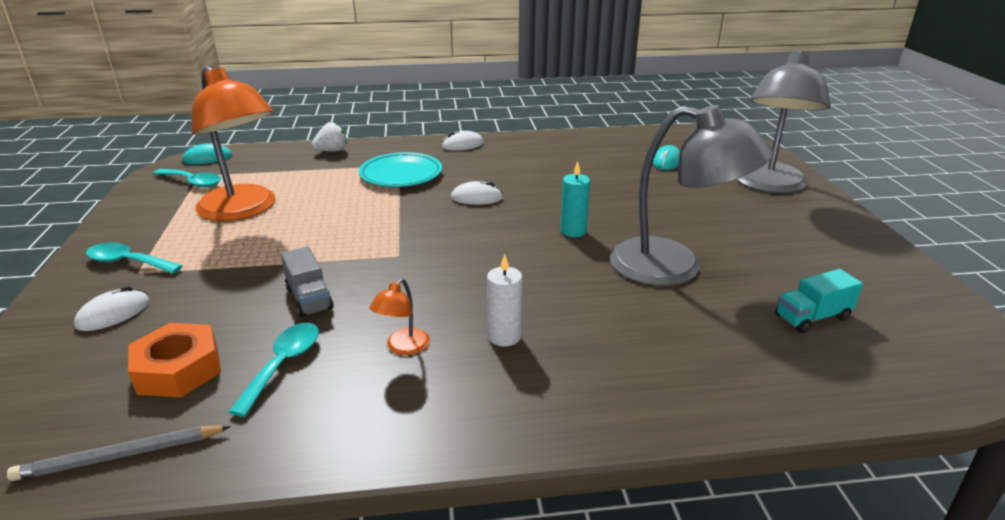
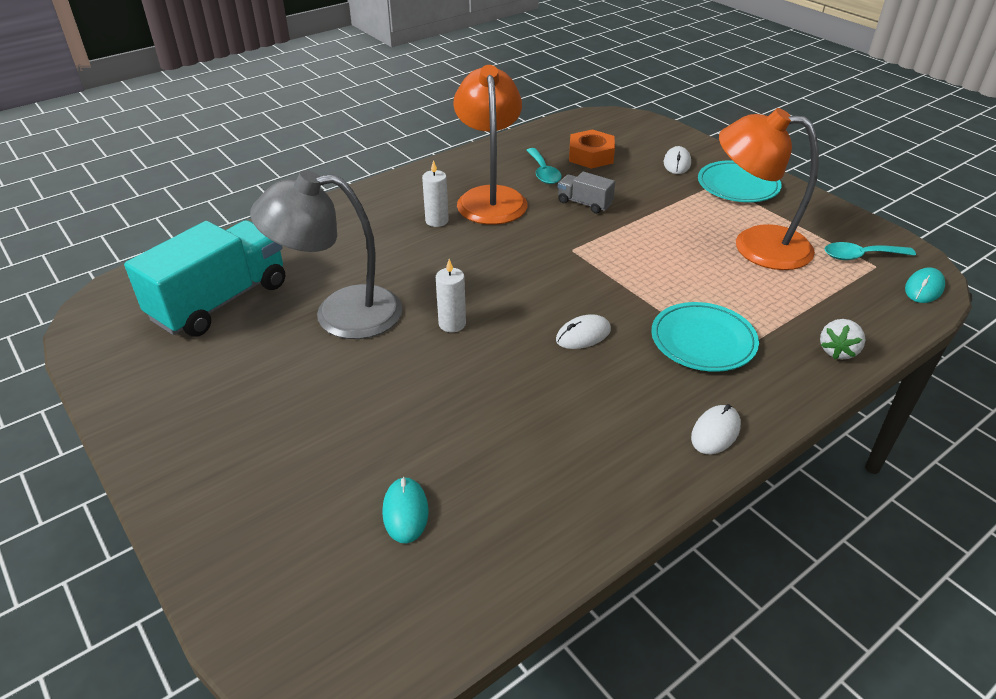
camera: 150 degrees right, 10 degrees up
grey pencil [7,425,231,481] -> none
turquoise spoon [86,242,182,274] -> turquoise plate [698,160,782,202]
orange lamp [370,278,430,355] -> orange lamp [453,65,527,225], size x2.48
turquoise candle [560,161,590,237] -> white candle [436,259,466,332]
grey lamp [736,49,831,193] -> none
turquoise truck [775,269,863,333] -> turquoise truck [124,220,285,337], size x2.17

